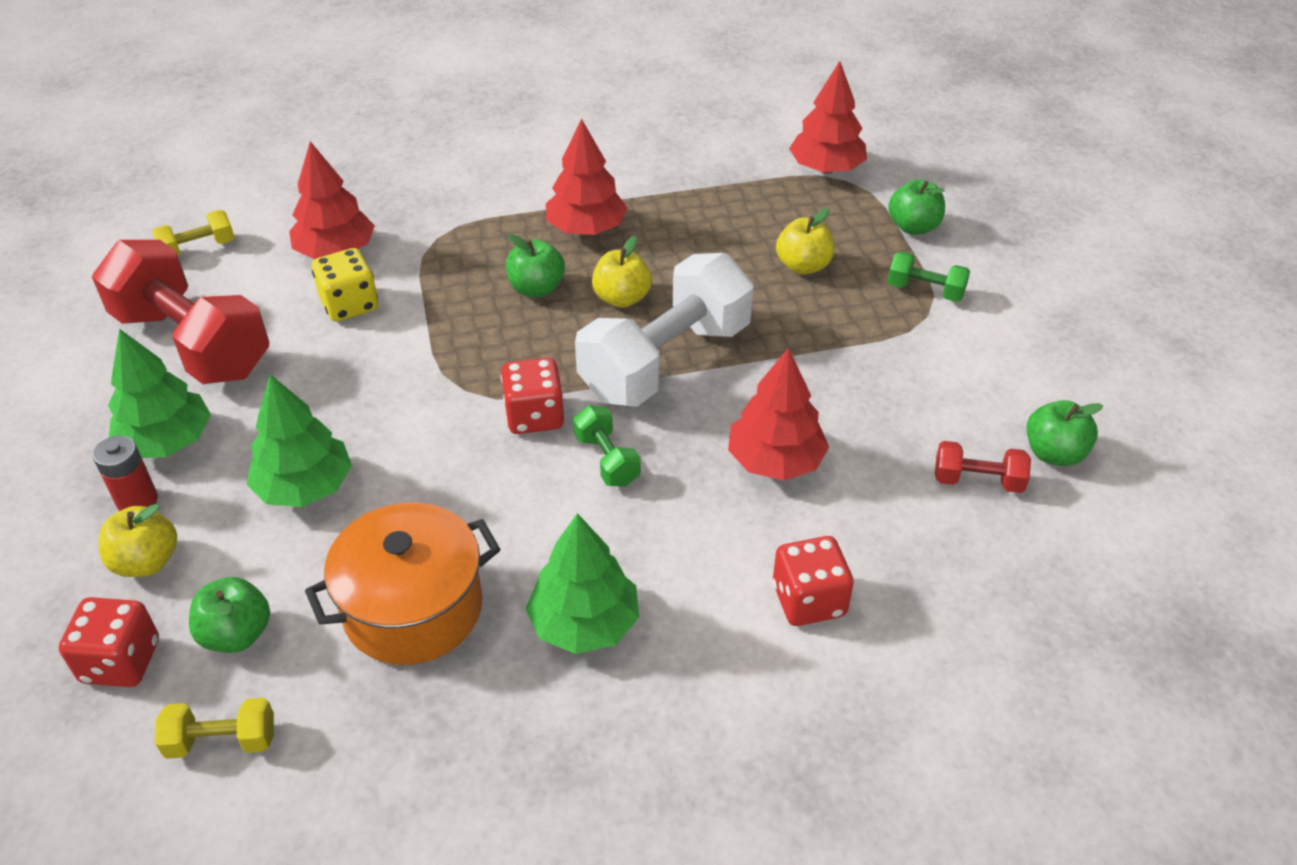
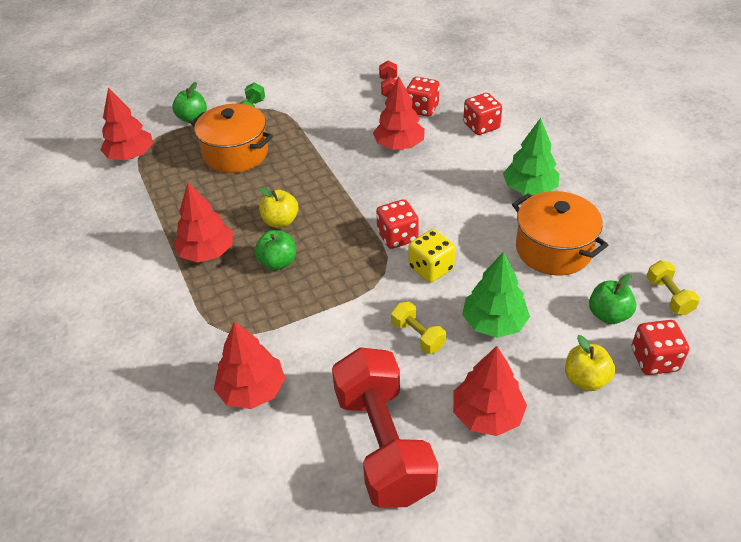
camera: 100 degrees left, 0 degrees up
red dumbbell [92,240,269,384] -> red dumbbell turned 45 degrees counterclockwise [332,347,438,508]
red battery [93,436,158,511] -> none
green tree [108,329,211,458] -> red tree [453,346,527,436]
yellow dumbbell [152,210,235,256] -> yellow dumbbell moved to [391,301,446,354]
yellow dice [312,248,378,322] -> yellow dice moved to [409,229,455,283]
green dumbbell [573,405,641,487] -> none
white dumbbell [575,253,754,407] -> none
yellow apple [776,208,834,275] -> orange pot [190,104,273,173]
green apple [1027,400,1103,466] -> none
none -> red dice [406,77,440,117]

